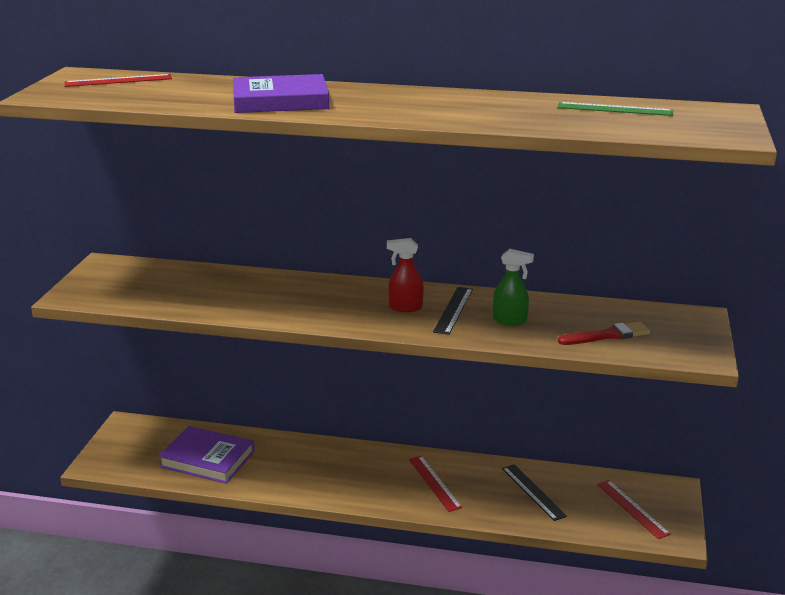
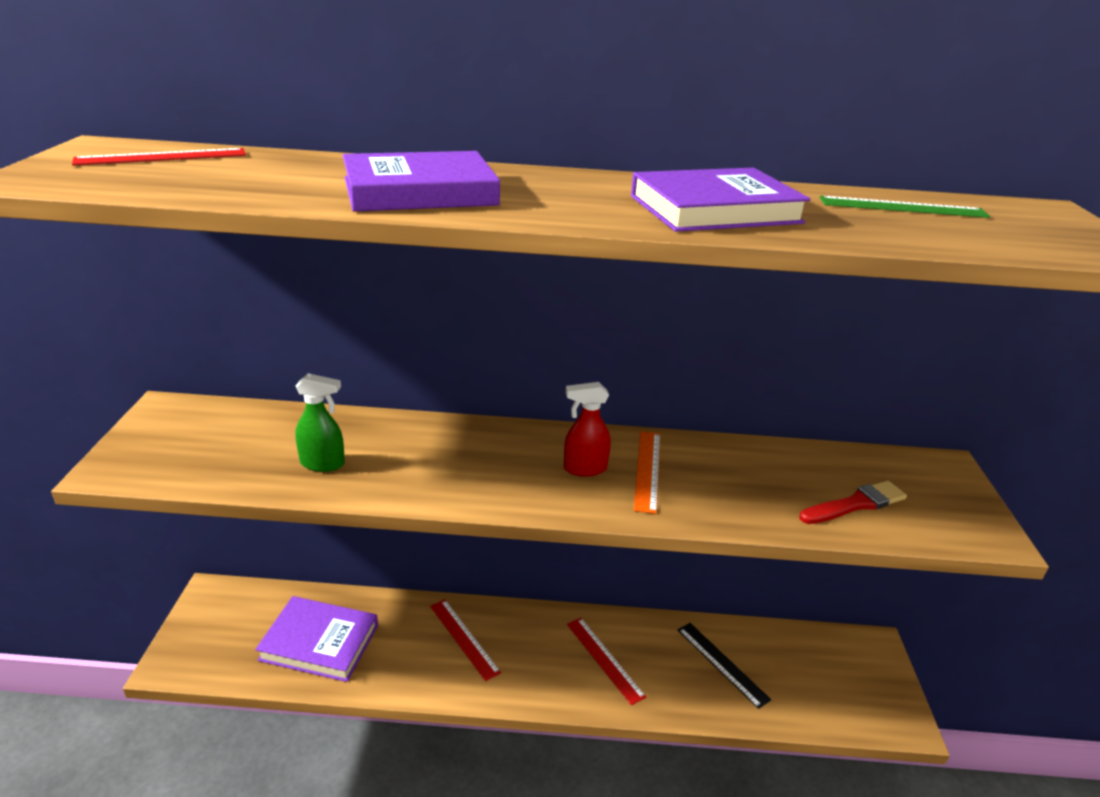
camera: 10 degrees left, 5 degrees up
black ruler [433,287,473,335] -> orange ruler [634,431,660,514]
green spray bottle [493,249,534,326] -> green spray bottle moved to [295,373,345,472]
red ruler [597,480,671,539] -> red ruler moved to [430,599,501,681]
none -> purple book [631,168,811,232]

